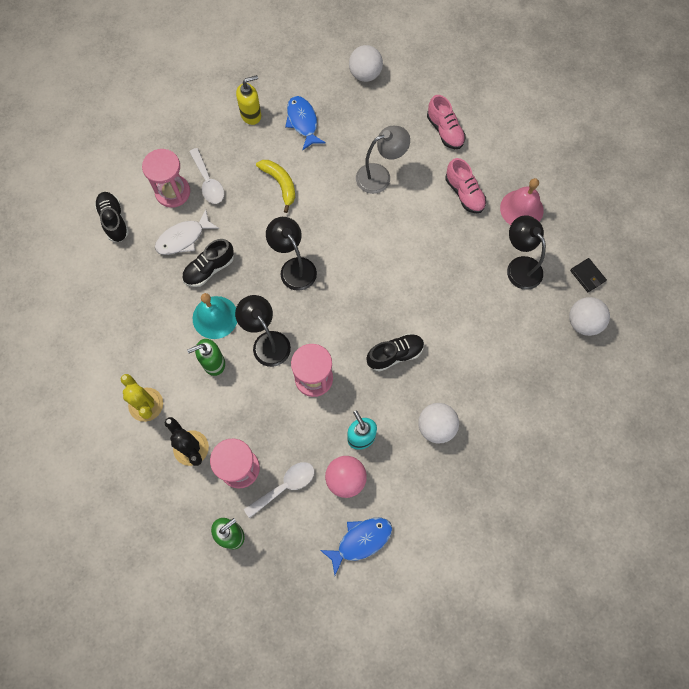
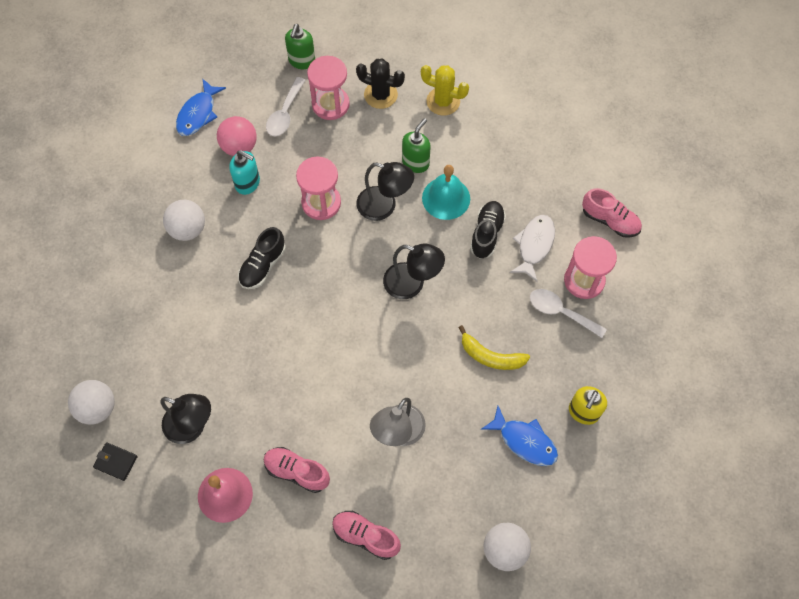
camera: 145 degrees right, 5 degrees down
black shoe [94,192,129,242] -> pink shoe [582,188,642,238]

